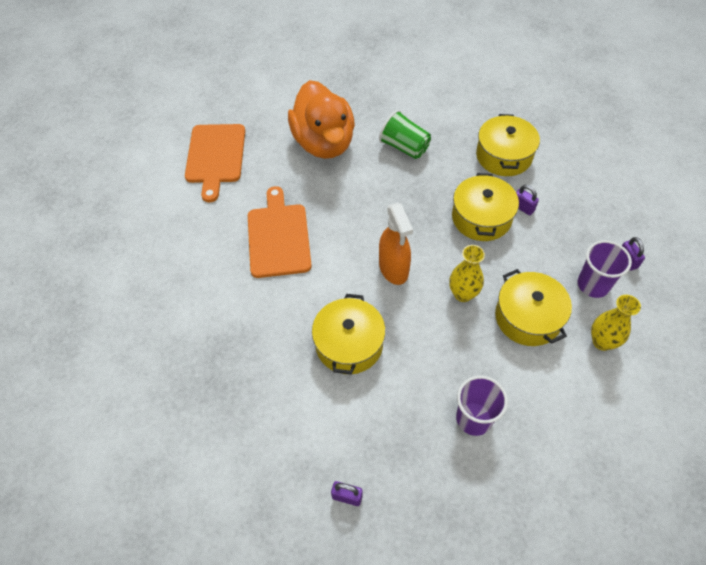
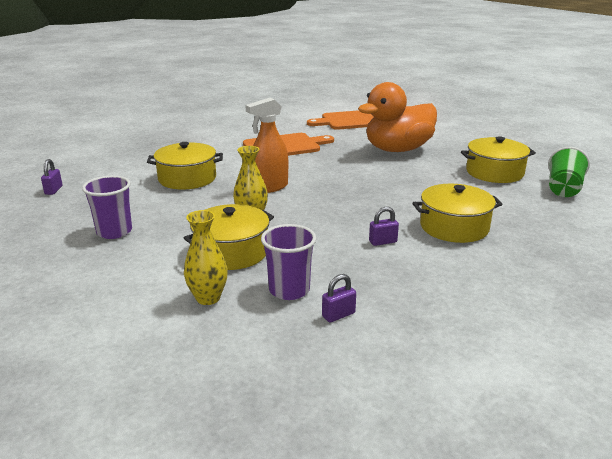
camera: 75 degrees right, 30 degrees down
green cup [379,110,431,159] -> green cup moved to [548,147,590,197]
yellow pot [452,173,519,241] -> yellow pot moved to [461,136,536,183]
purple padlock [516,185,539,215] -> purple padlock turned 45 degrees clockwise [369,207,399,246]

